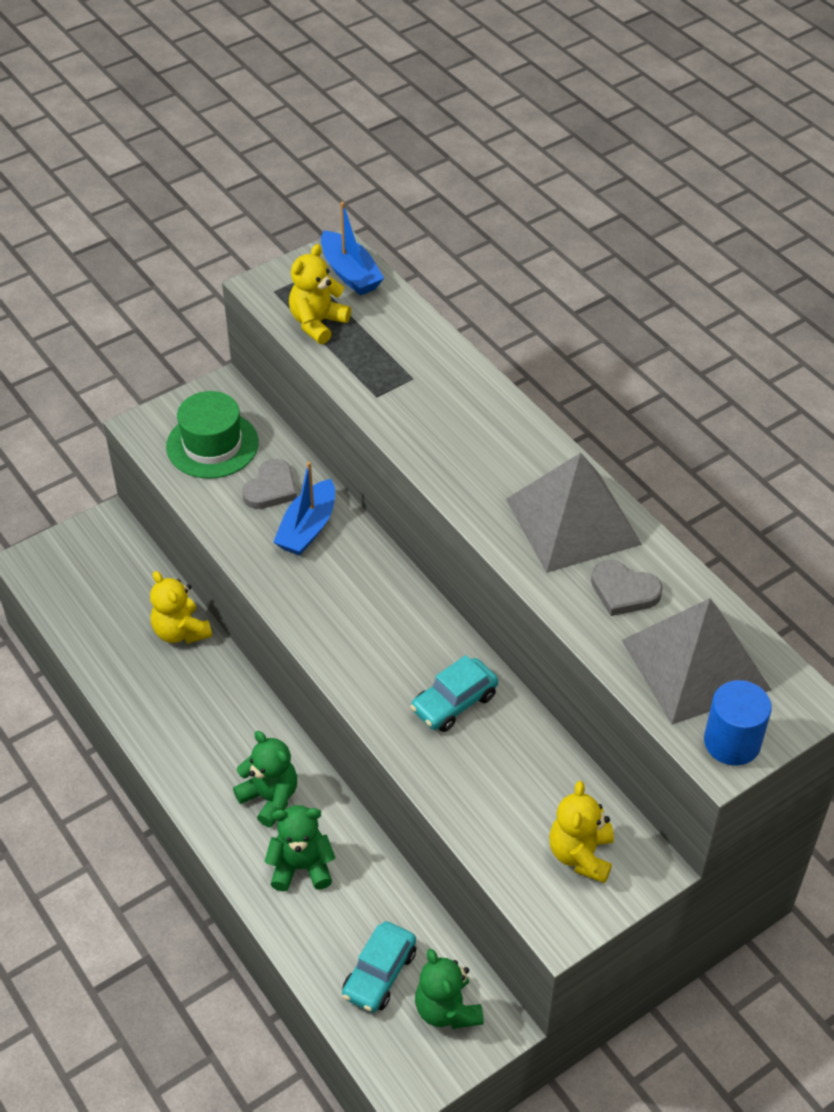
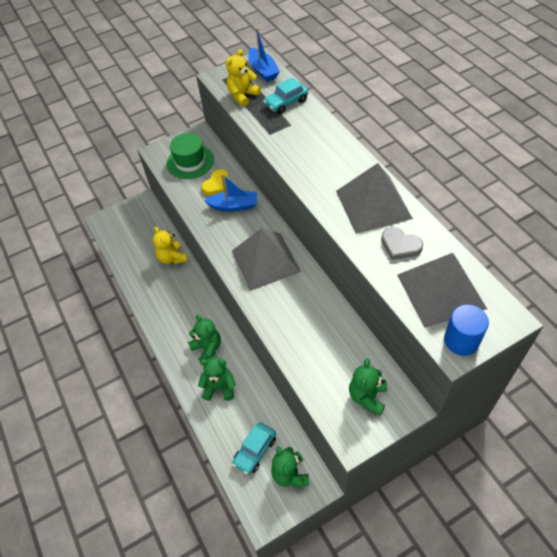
camera: 10 degrees right, 5 degrees up
grey heart [242,459,297,509] -> yellow heart [202,169,229,195]
blue boat [273,462,335,556] -> blue boat turned 120 degrees counterclockwise [204,174,257,212]
turquoise car [410,655,498,732] -> turquoise car moved to [263,77,308,114]
yellow teddy bear [549,781,614,883] -> green teddy bear [349,358,387,416]
none -> grey pyramid [232,228,301,291]

